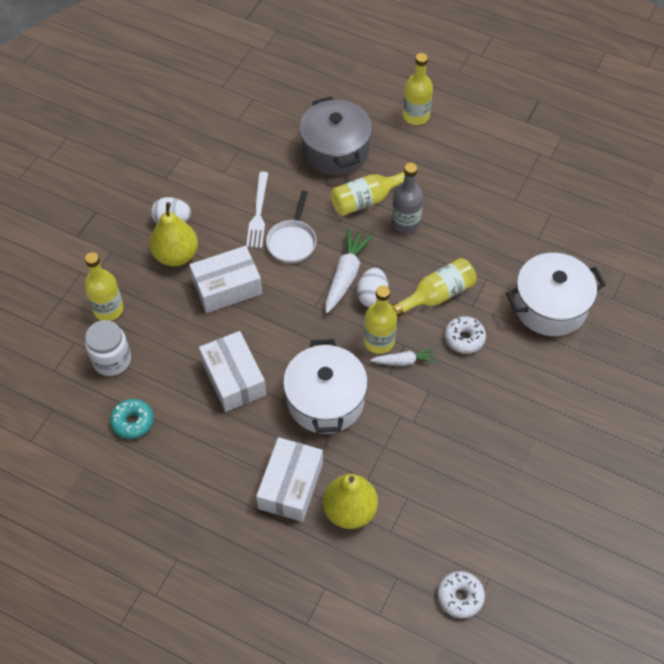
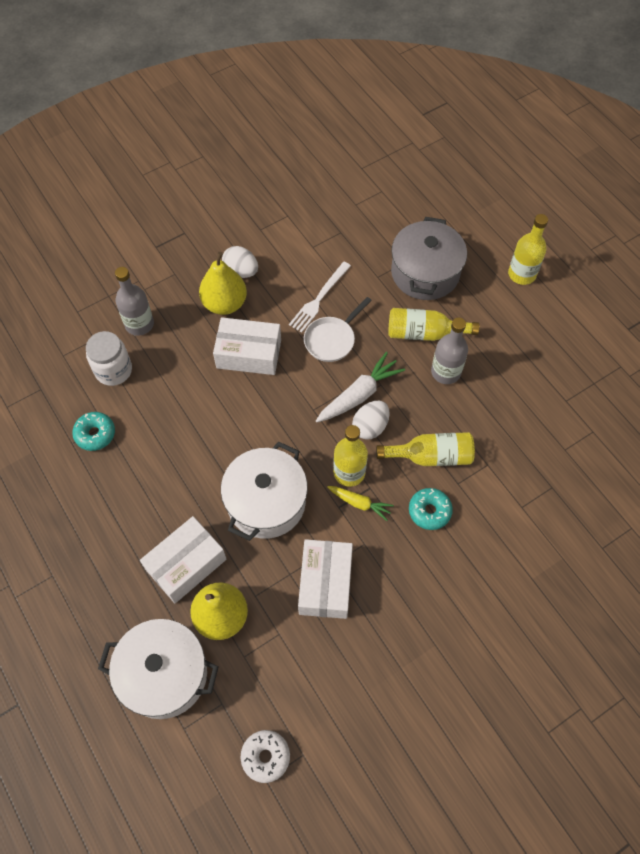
camera: 30 degrees right, 5 degrees up
yellow bottle [84,252,124,321] -> grey bottle [115,267,154,336]
white box [199,331,266,412] -> white box moved to [298,539,353,619]
white carrot [370,347,437,366] -> yellow carrot [327,486,394,521]
white donut [445,316,486,354] -> turquoise donut [409,488,453,530]
white pot [506,253,606,336] -> white pot moved to [98,619,218,719]

